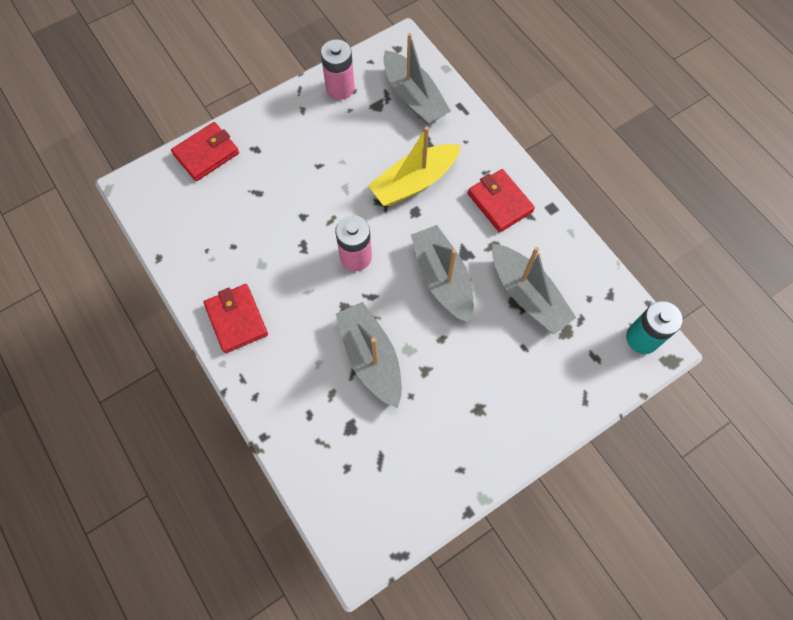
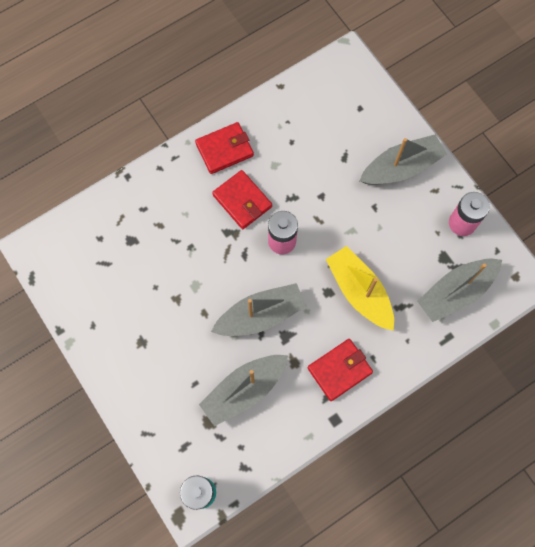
camera: 90 degrees right, 5 degrees up
red wallet [171,122,239,181] -> red wallet moved to [212,170,272,229]
grey boat [336,302,402,408] -> grey boat moved to [359,134,447,185]

